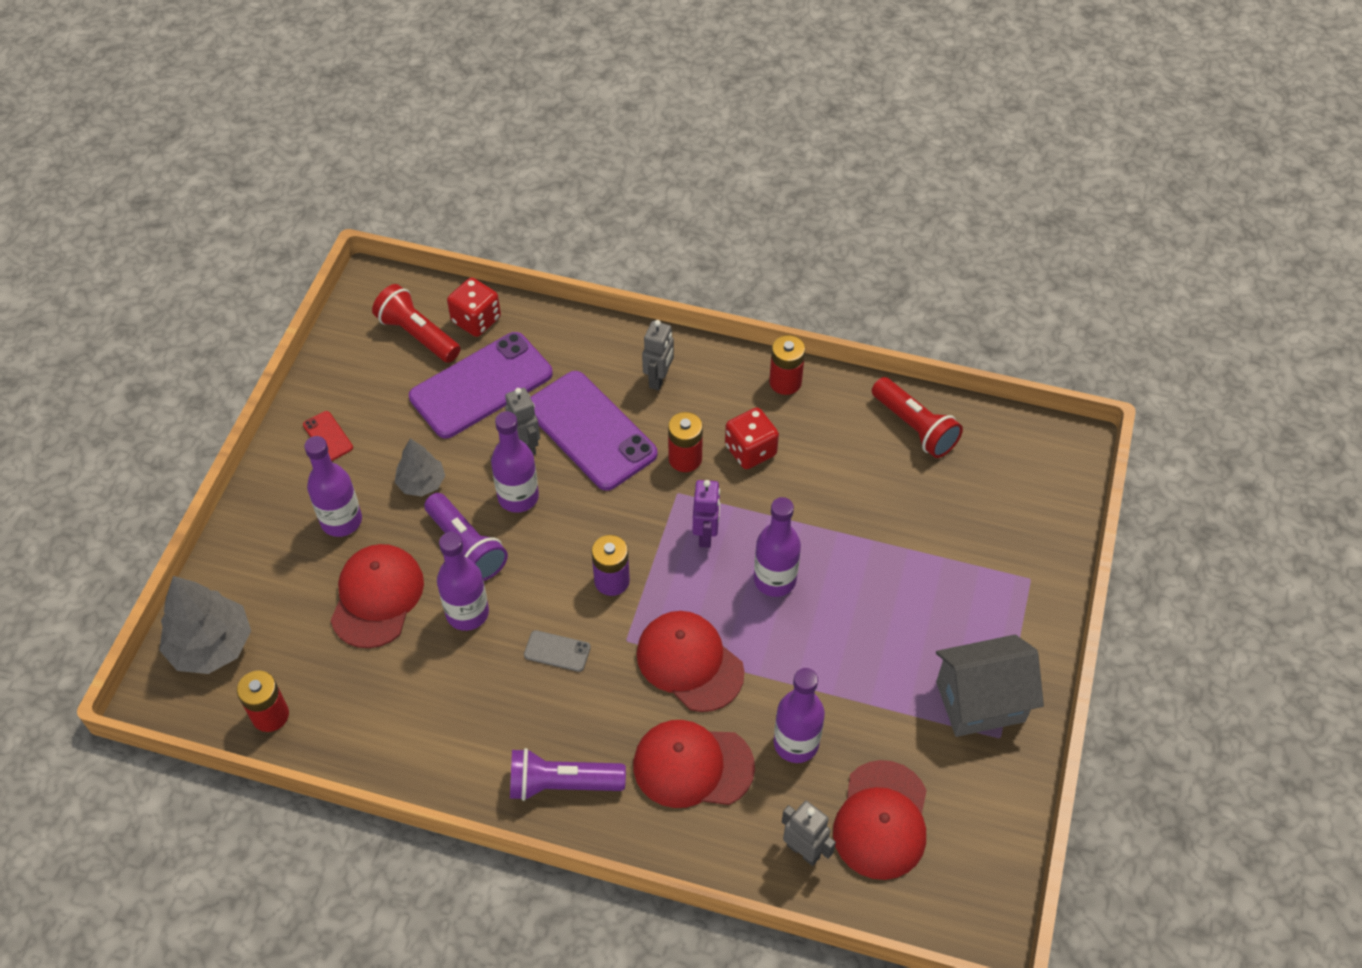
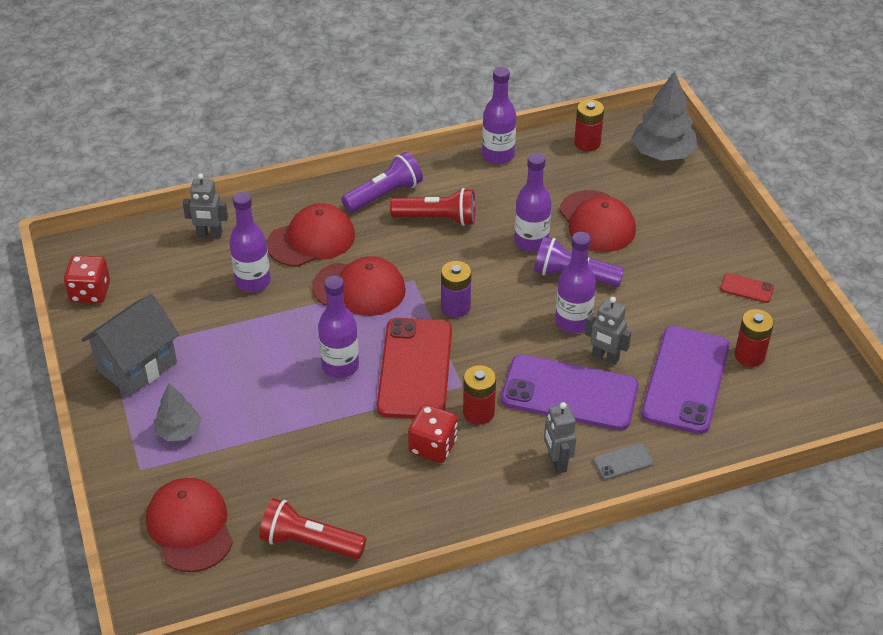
camera: 145 degrees right, 10 degrees down
purple bottle [304,436,362,537] -> purple bottle moved to [482,67,516,164]
red flashlight [372,284,461,363] -> red flashlight moved to [390,188,475,226]
grey tree [395,438,445,497] -> grey tree moved to [154,383,201,441]
red dice [447,278,501,337] -> red dice moved to [64,255,110,303]
grey phone [524,630,591,672] -> grey phone moved to [593,443,654,480]
purple robot [693,480,720,548] -> red phone [377,318,452,419]
red battery [769,335,805,395] -> red battery moved to [735,309,774,367]
red cap [833,760,927,880] -> red cap moved to [146,478,233,572]

